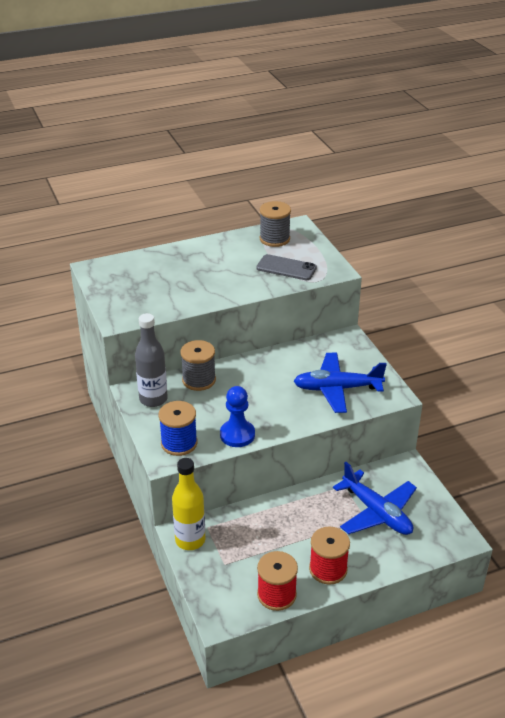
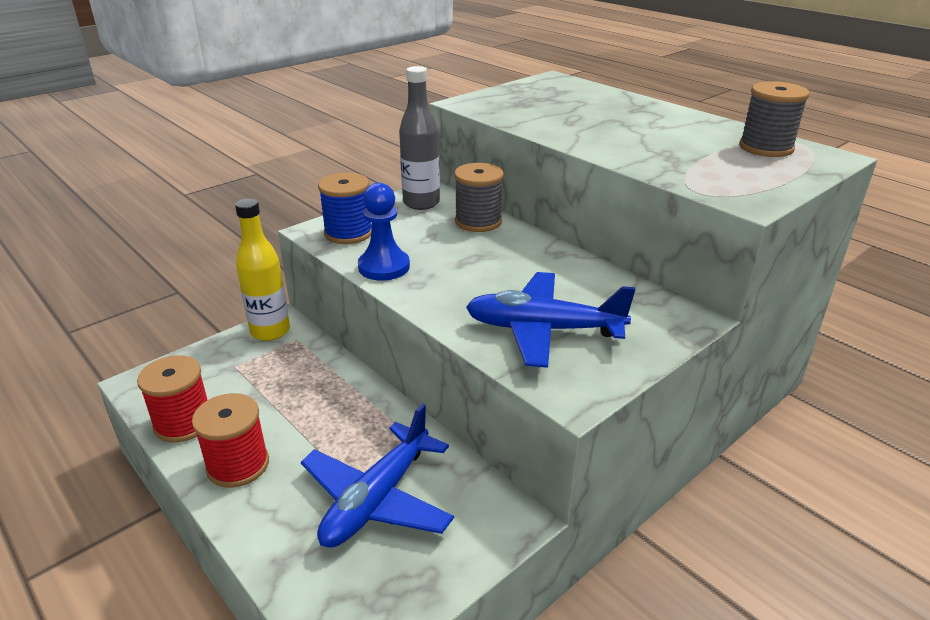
camera: 70 degrees right, 5 degrees down
grey phone [256,254,317,280] -> none
blue plane [294,353,387,413] -> blue plane turned 60 degrees counterclockwise [466,272,635,368]

